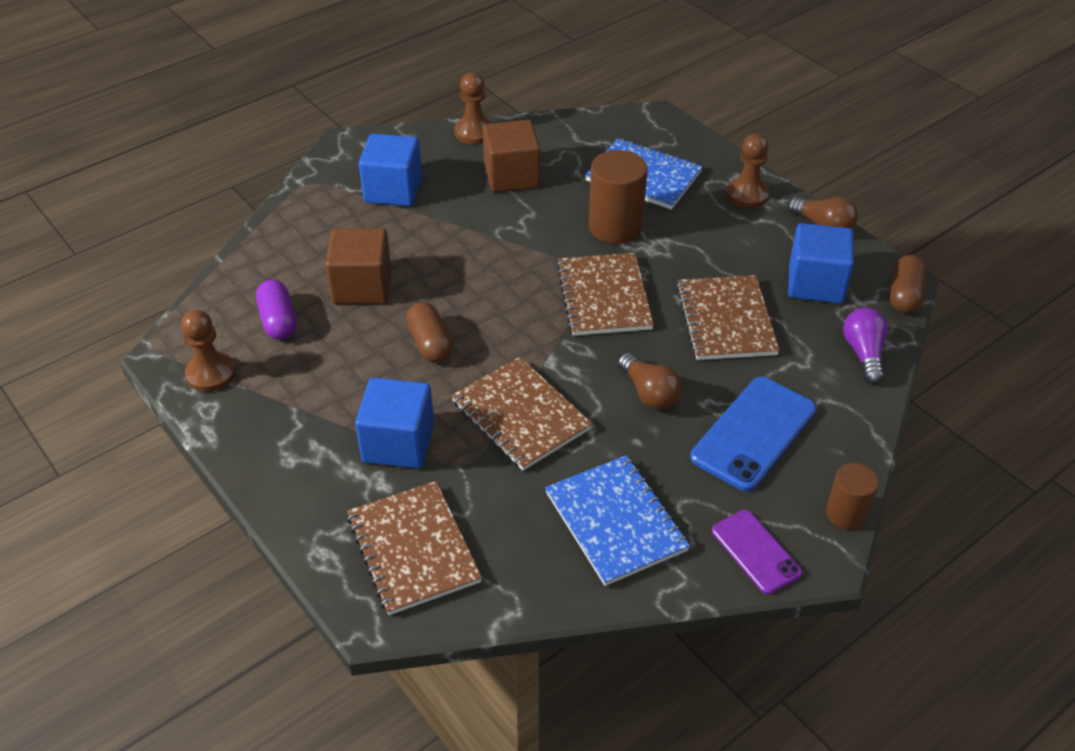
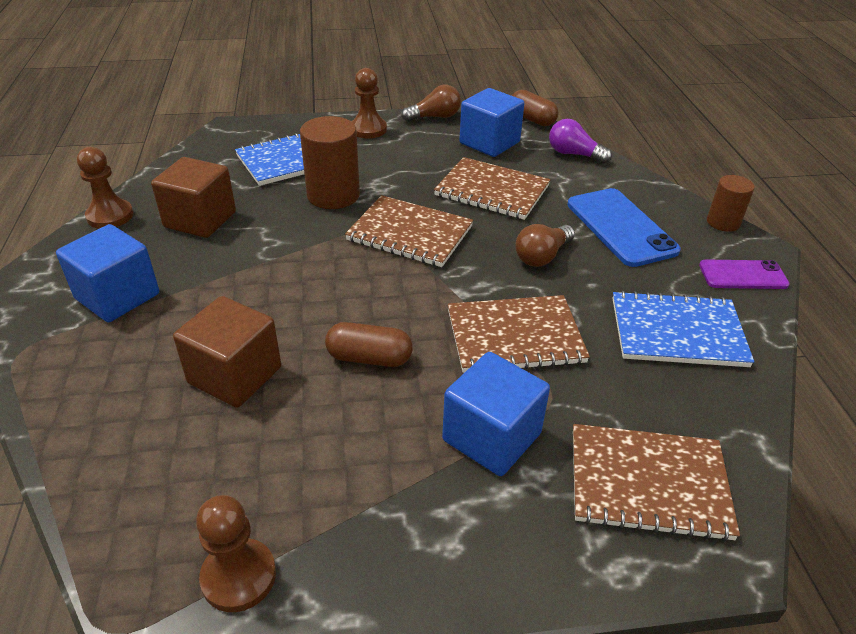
camera: 60 degrees left, 5 degrees down
purple capsule [256,280,297,340] -> none
brown light bulb [618,353,682,410] -> brown light bulb turned 135 degrees clockwise [515,224,575,267]

